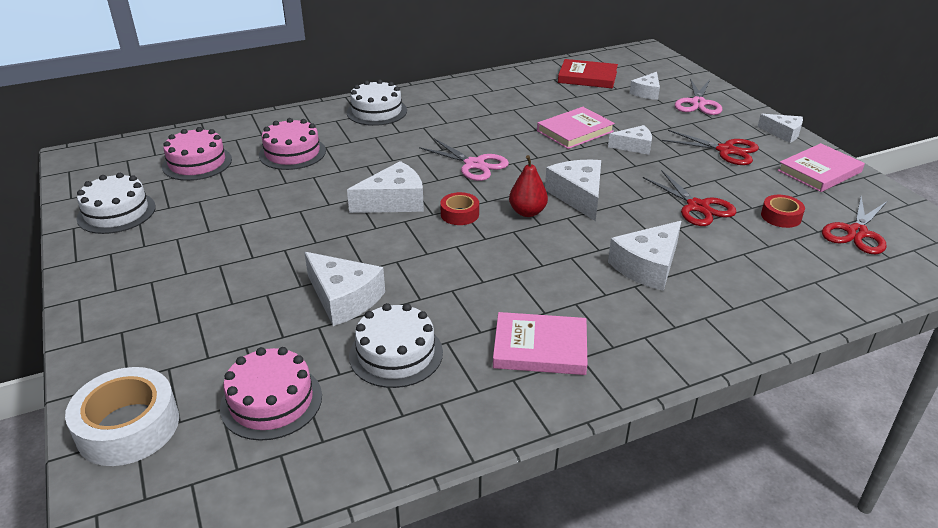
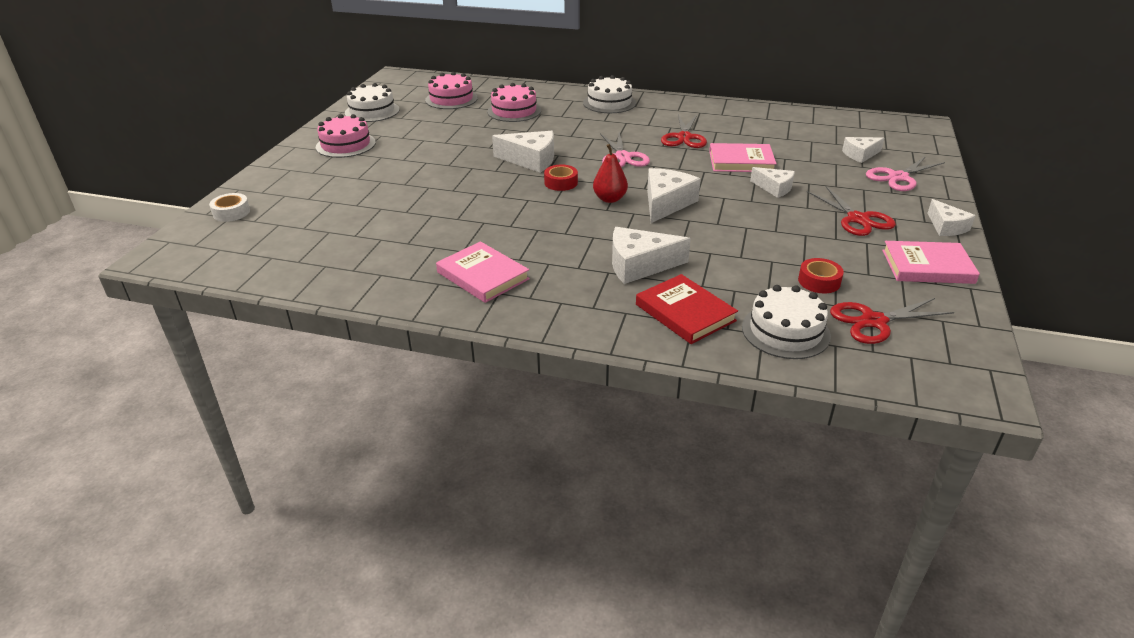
camera: 40 degrees right, 0 degrees up
white tape [65,367,179,466] -> white tape [209,193,250,222], size x0.55
pink cake [220,347,322,441] -> pink cake moved to [316,114,376,158]
white cheese [304,252,385,326] -> none
white cake [349,303,443,388] -> white cake moved to [742,285,831,359]
red book [558,59,618,88] -> red book moved to [636,274,738,344]
red scissors [643,170,737,226] -> red scissors moved to [661,115,707,148]

